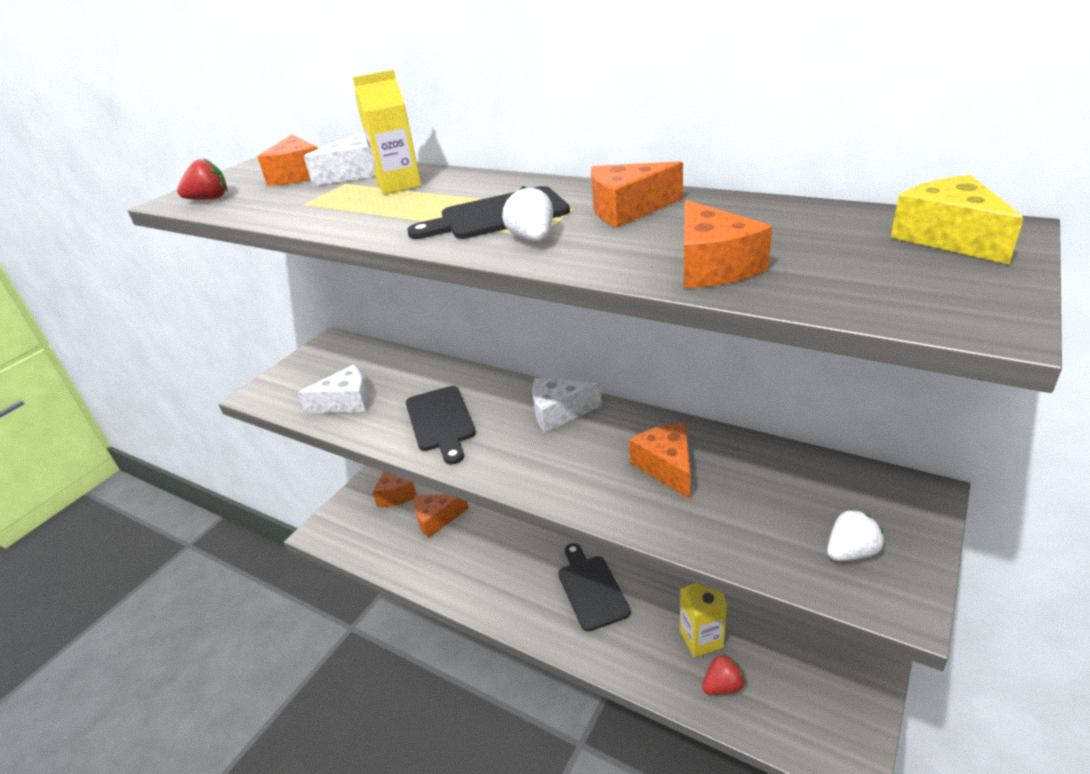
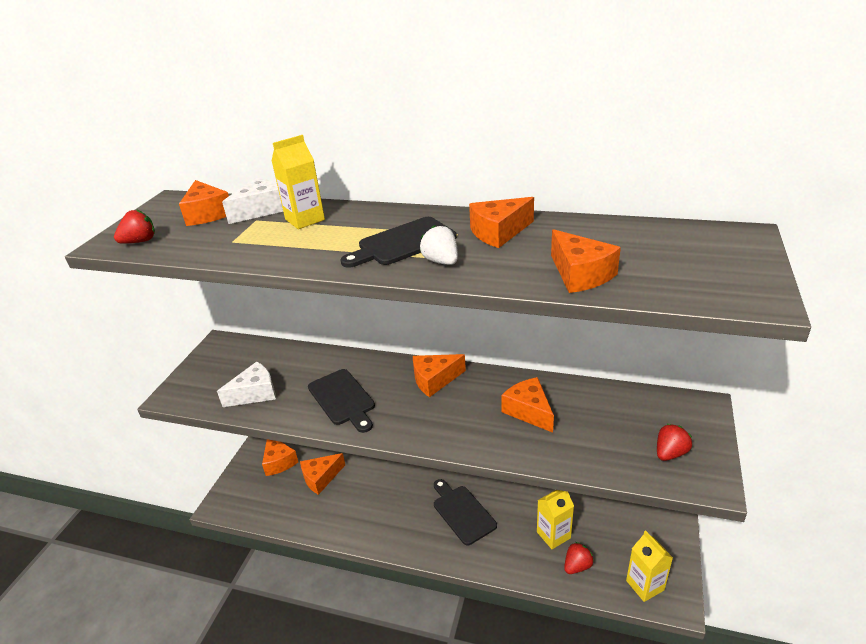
camera: 15 degrees left, 0 degrees up
white cheese [532,378,602,432] -> orange cheese [413,354,466,397]
white strawberry [827,508,884,561] -> red strawberry [657,423,692,461]
yellow cheese [891,175,1024,264] -> none
none -> yellow carton [626,530,673,602]

